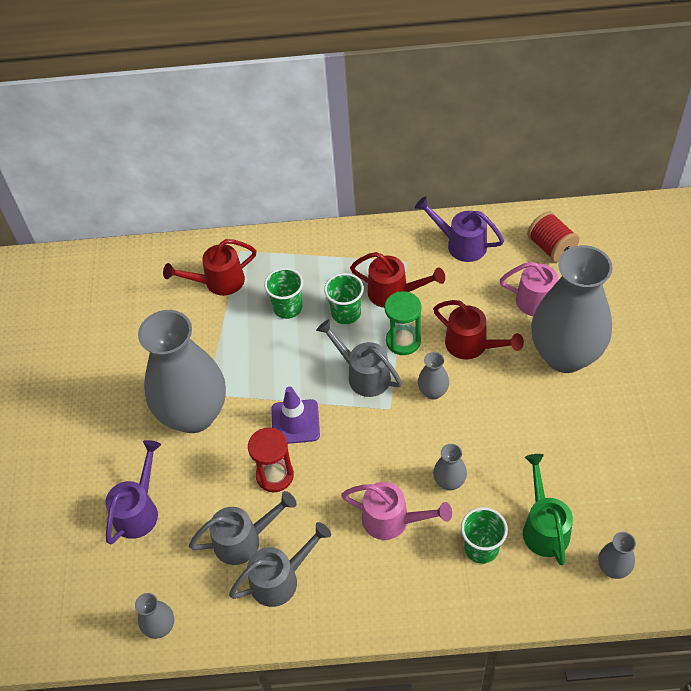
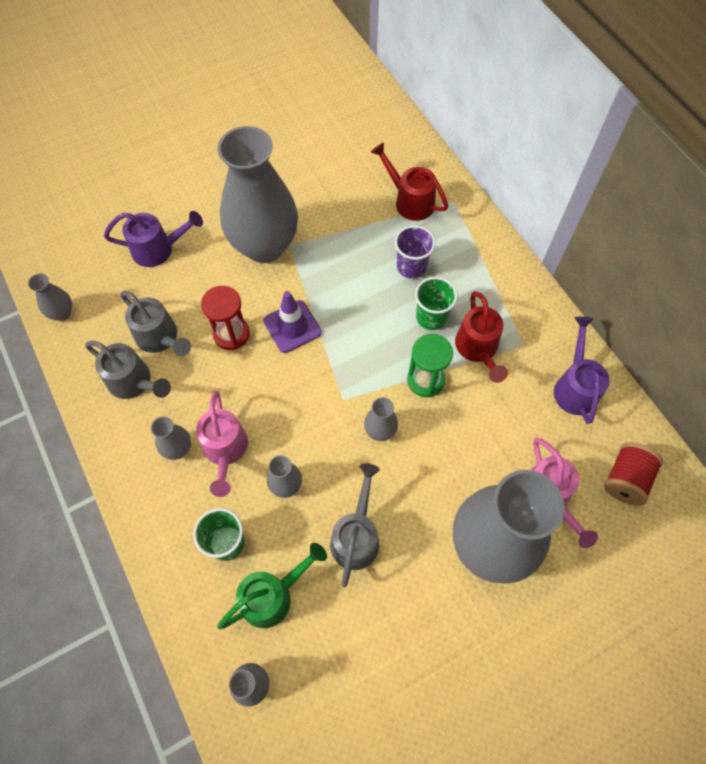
camera: 60 degrees right, 10 degrees up
green cup [264,268,303,319] -> purple cup [395,225,436,279]
grey watering can [316,319,402,397] -> grey watering can moved to [330,464,380,587]
red watering can [433,300,524,359] -> none
none -> grey vase [151,416,191,460]

